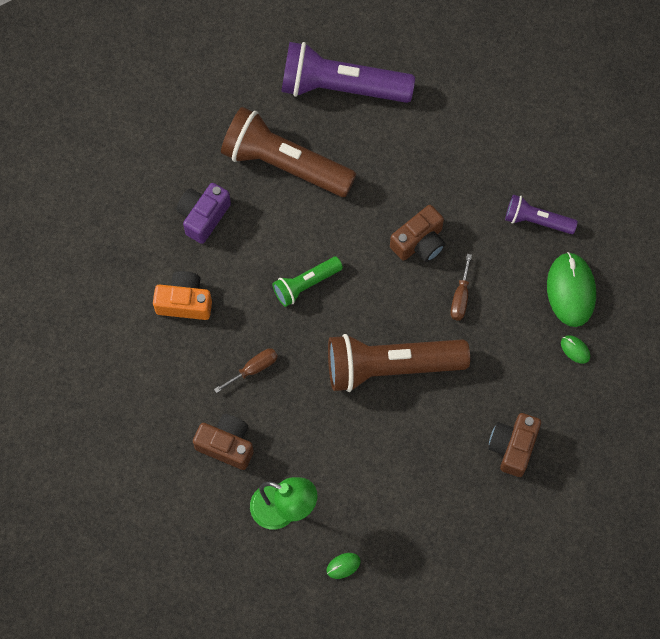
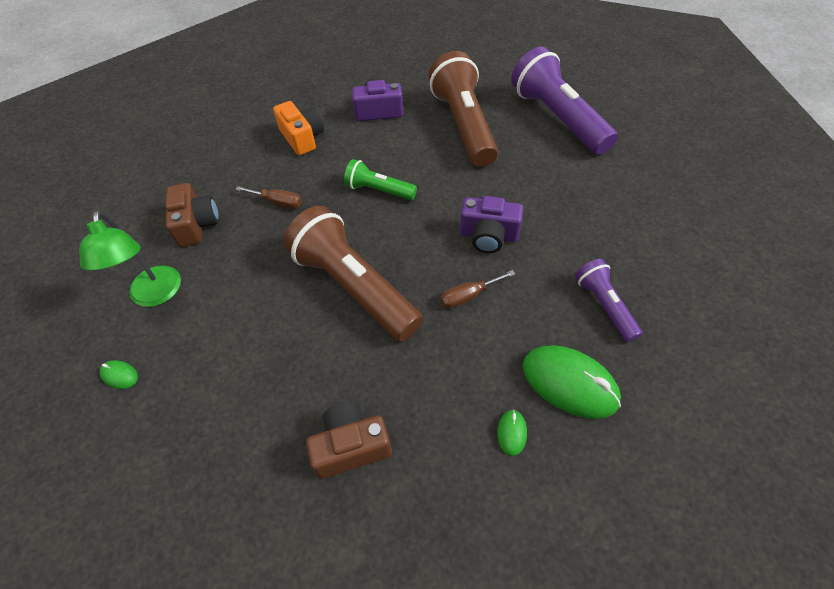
camera: 55 degrees right, 15 degrees down
brown camera [390,205,446,262] -> purple camera [460,196,523,253]
green mouse [547,252,596,327] -> green mouse turned 75 degrees clockwise [523,345,621,419]

